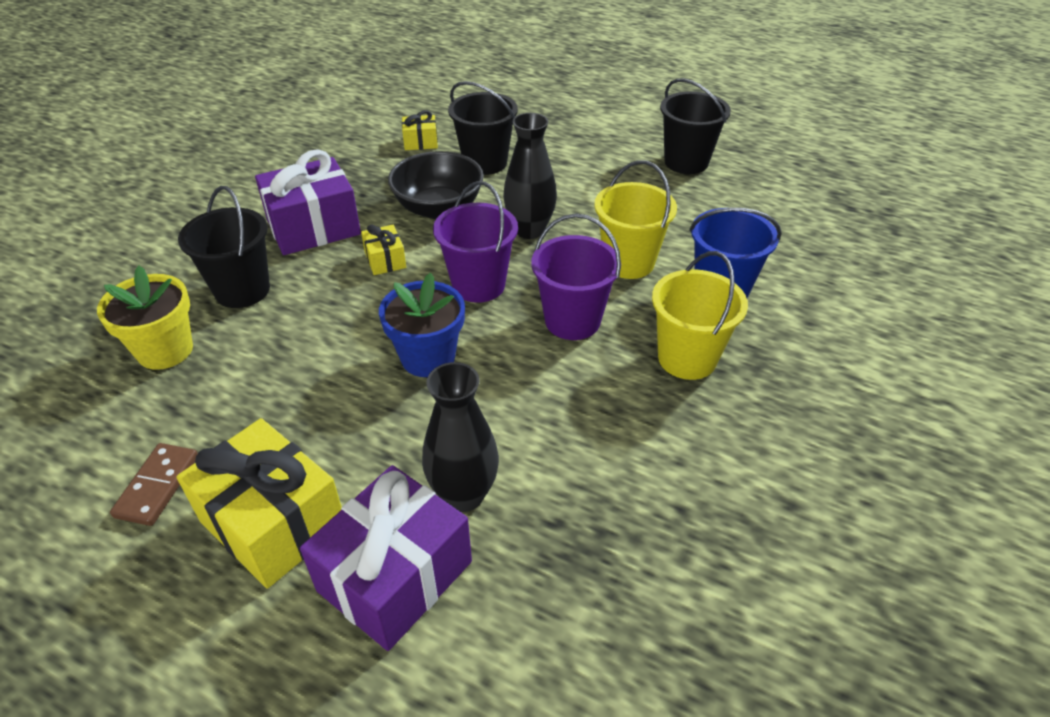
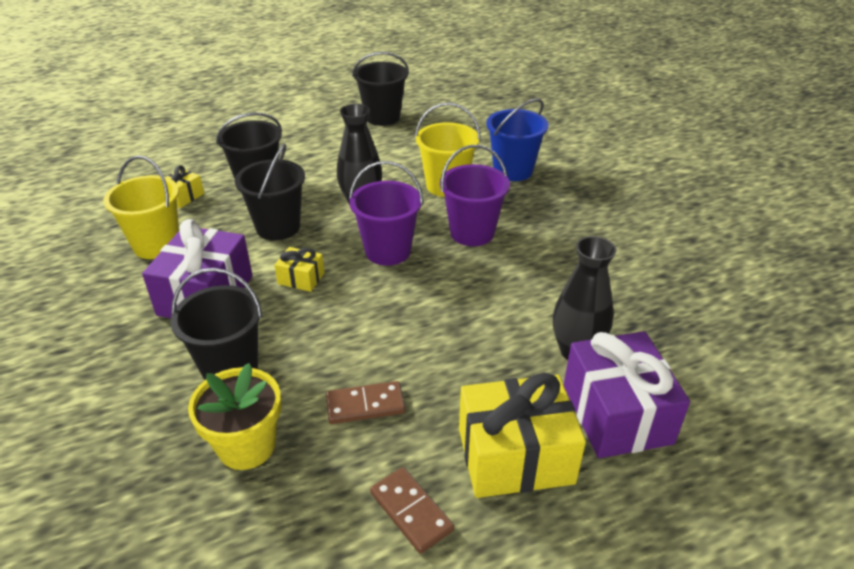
camera: 50 degrees left, 5 degrees down
blue flower pot [379,273,465,377] -> none
black bowl [388,151,484,219] -> black bucket [235,144,305,240]
yellow bucket [652,251,748,380] -> yellow bucket moved to [103,156,179,259]
none -> brown domino [326,381,405,424]

